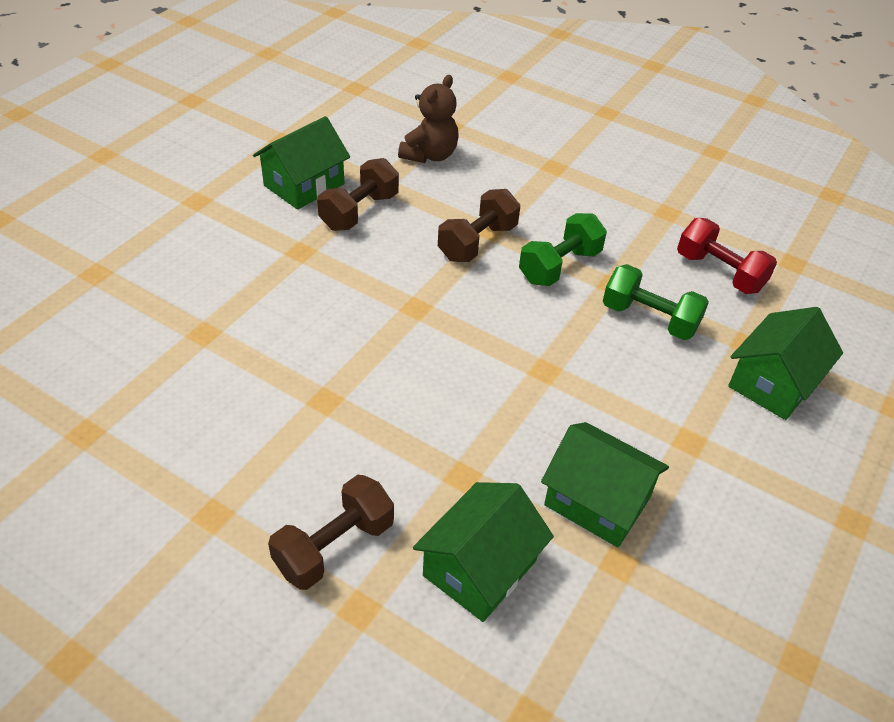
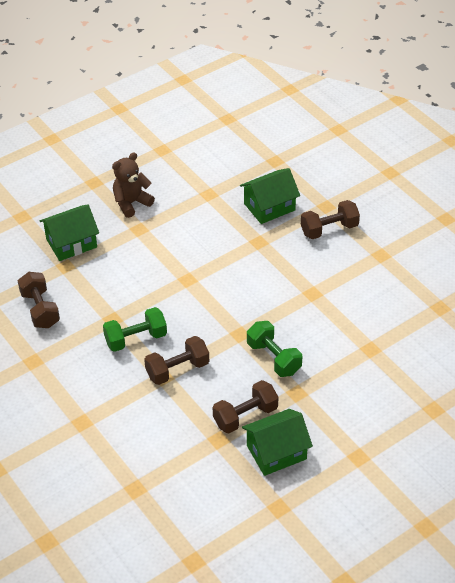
camera: 155 degrees left, 0 degrees up
brown teddy bear [398,75,459,163] -> brown teddy bear moved to [112,153,155,218]
green house [541,422,669,547] -> none
green dumbbell [603,264,709,340] -> green dumbbell moved to [247,321,302,377]
red dumbbell [677,218,777,294] -> brown dumbbell [18,272,60,328]

